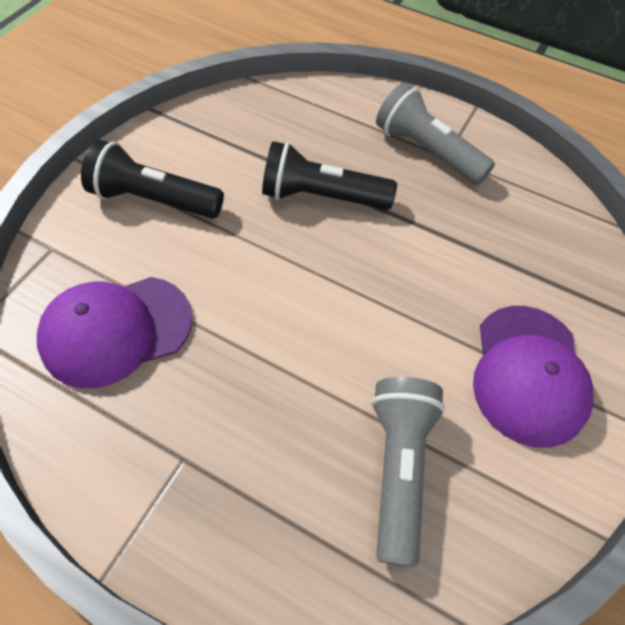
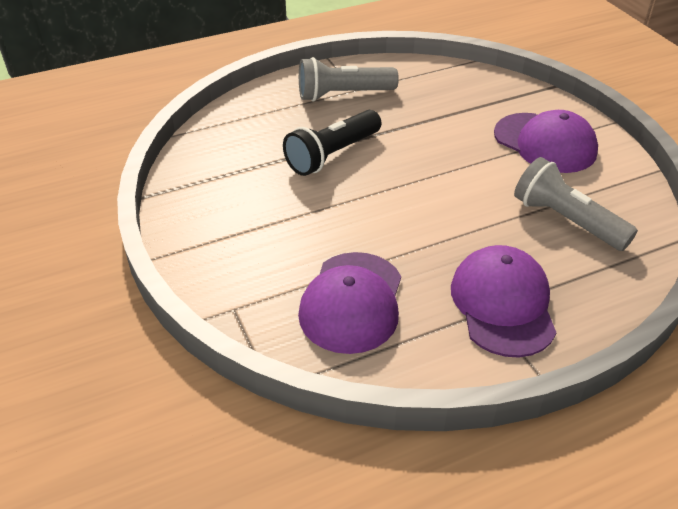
camera: 50 degrees left, 15 degrees down
black flashlight [81,140,224,219] -> none
none -> purple cap [451,245,557,357]

